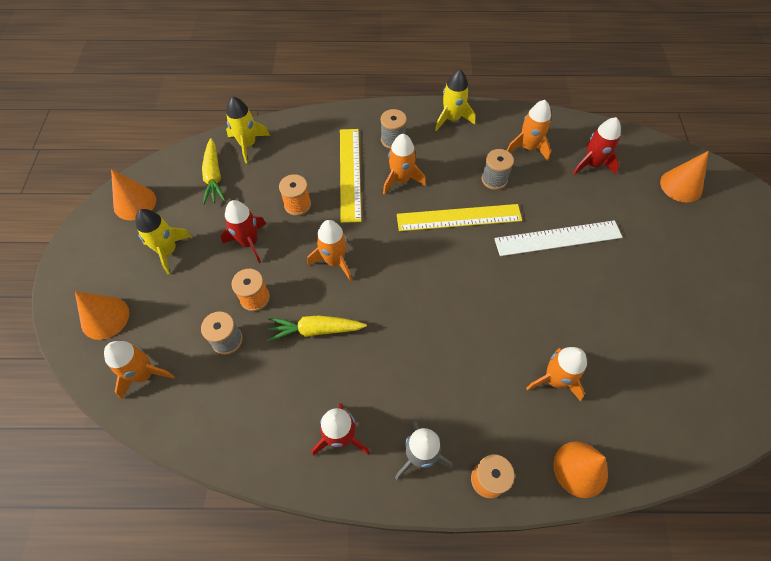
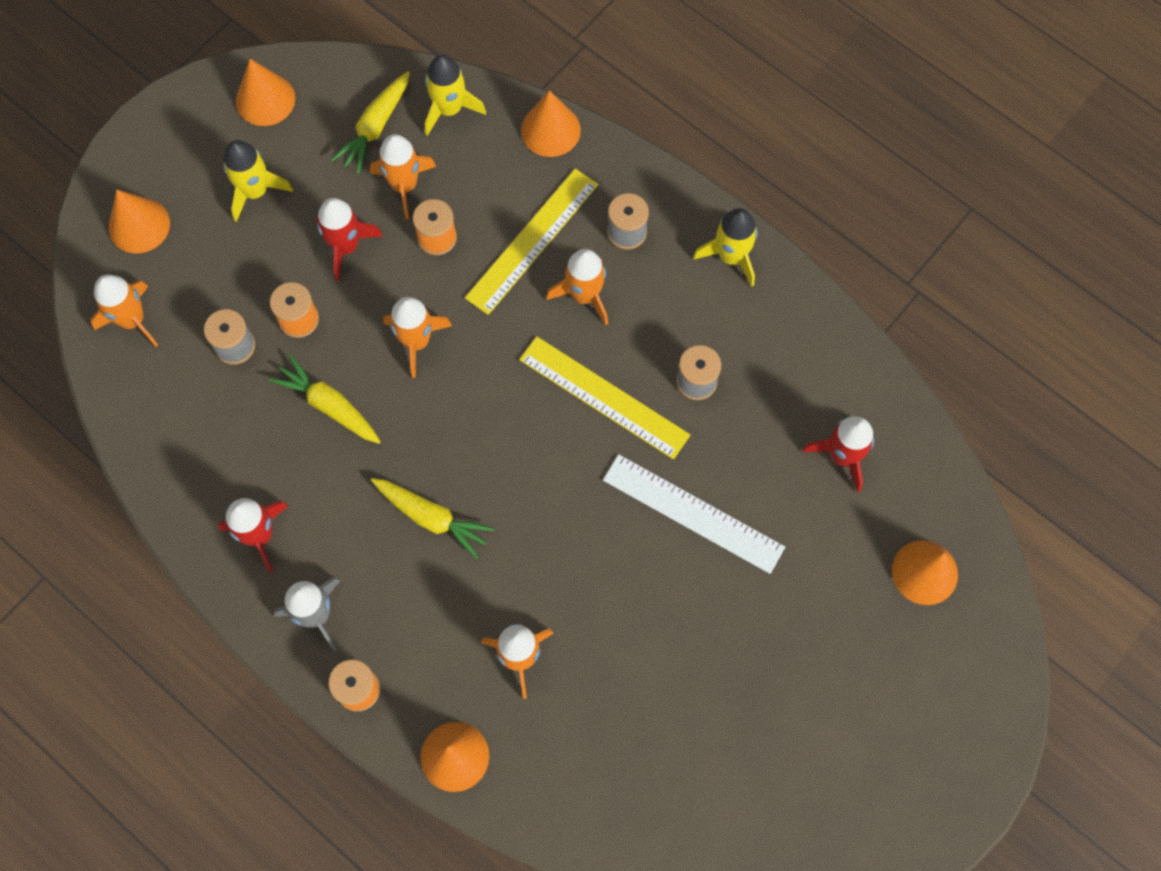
camera: 40 degrees right, 10 degrees up
orange rocket [507,100,551,161] -> orange rocket moved to [370,134,436,219]
none -> yellow carrot [371,478,495,559]
none -> orange cone [521,90,581,157]

